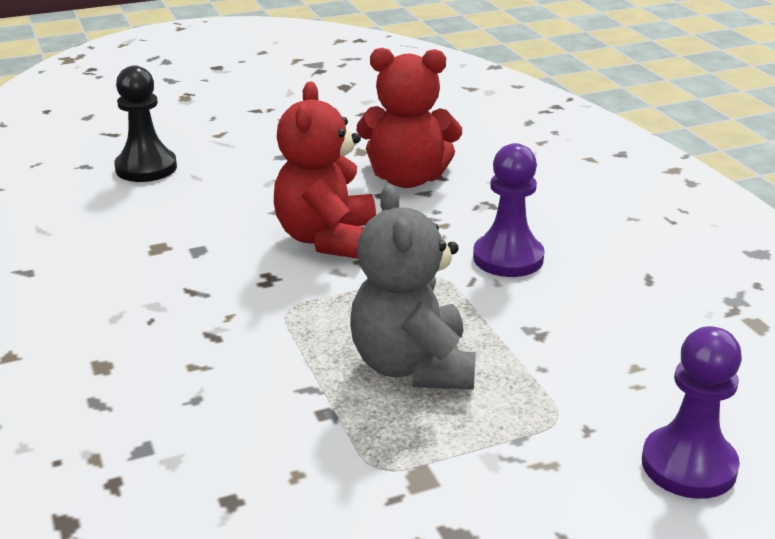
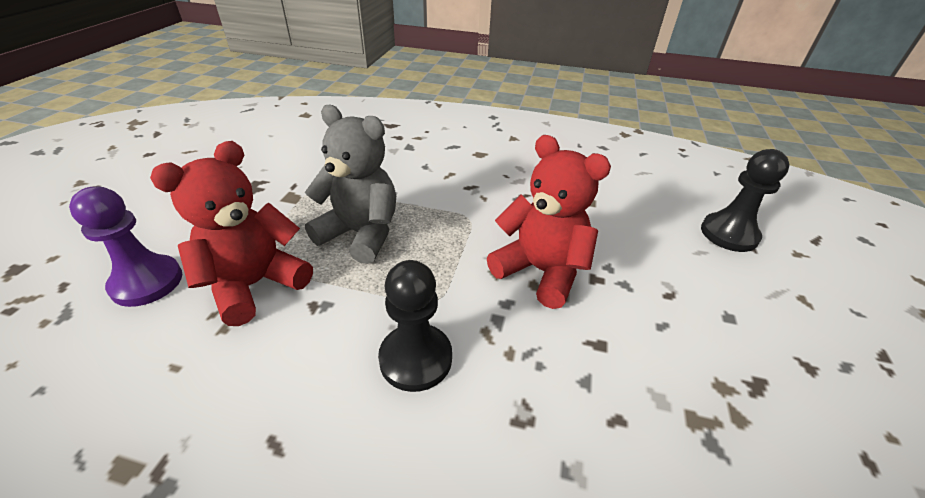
camera: 125 degrees right, 10 degrees up
red teddy bear [356,48,462,188] -> red teddy bear moved to [150,141,313,326]
purple pawn [473,143,544,277] -> black pawn [378,260,452,392]

